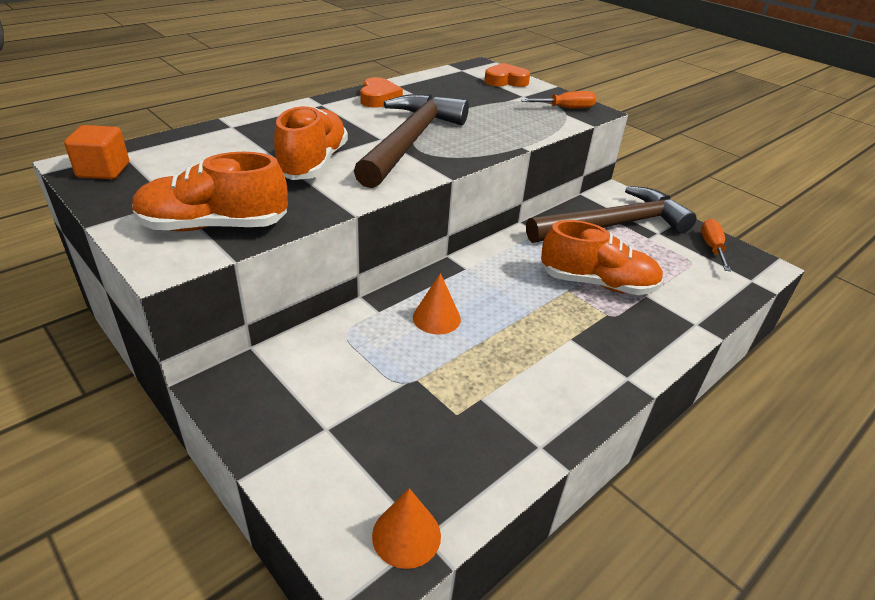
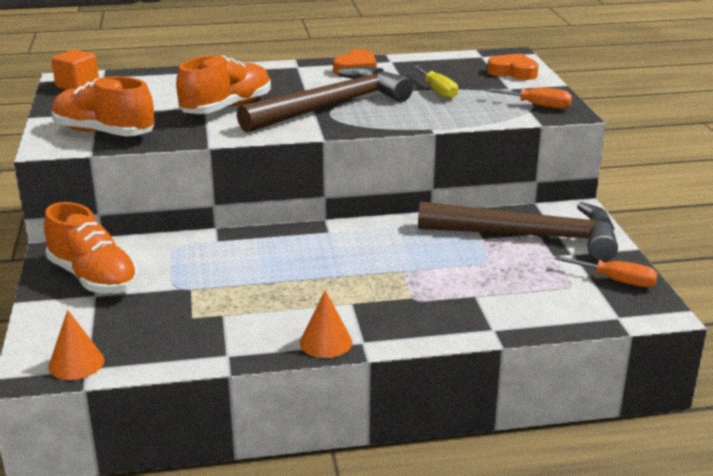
camera: 35 degrees right, 10 degrees down
orange cone [413,273,461,334] -> orange cone moved to [300,290,352,358]
orange shoe [541,220,663,295] -> orange shoe moved to [44,202,138,294]
orange screwdriver [701,219,731,271] -> orange screwdriver turned 75 degrees clockwise [555,256,658,287]
none -> yellow screwdriver [413,65,458,99]

